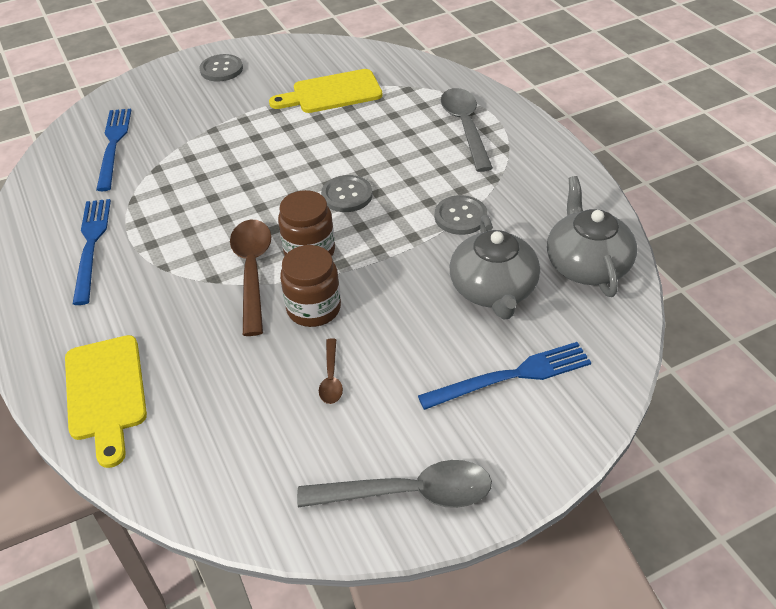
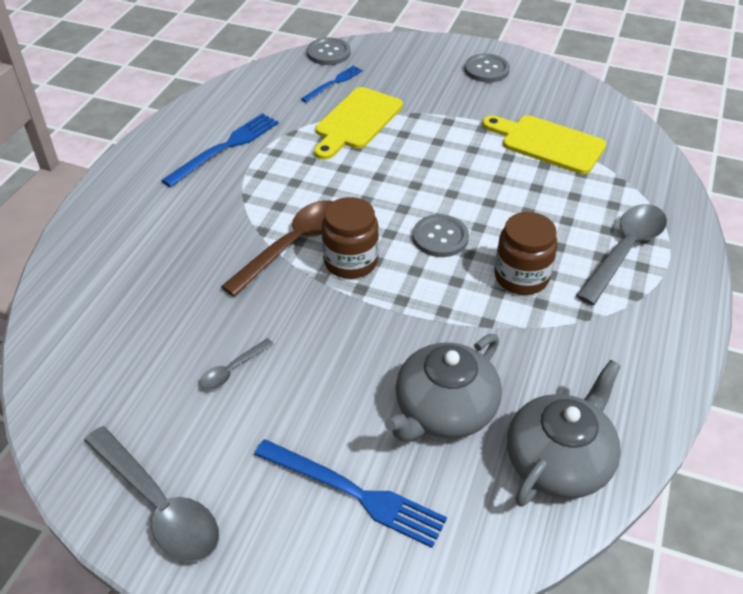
camera: 45 degrees right, 0 degrees up
yellow cutting board [65,335,147,468] -> yellow cutting board moved to [314,87,403,160]
blue fork [96,109,131,191] -> blue fork [301,65,363,102], size x0.61
brown jar [280,245,341,327] -> brown jar moved to [495,212,558,295]
brown spoon [319,338,343,404] -> grey spoon [199,338,274,390]
grey button [435,195,488,235] -> grey button moved to [307,38,350,65]

